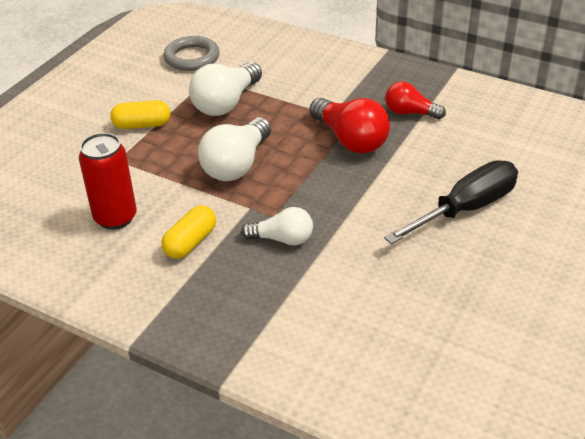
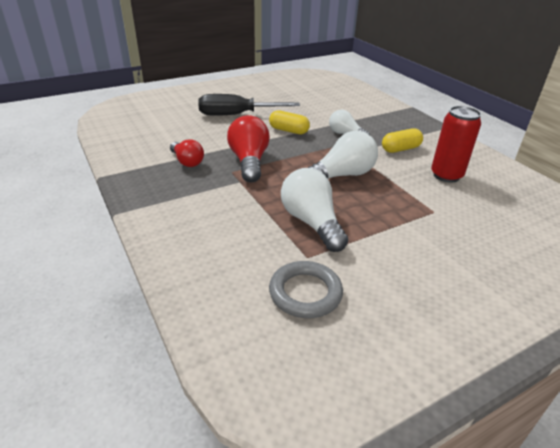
camera: 150 degrees left, 5 degrees down
yellow capsule [110,100,171,129] -> yellow capsule moved to [269,110,310,134]
white light bulb [189,62,262,116] -> white light bulb turned 90 degrees counterclockwise [281,168,348,252]

